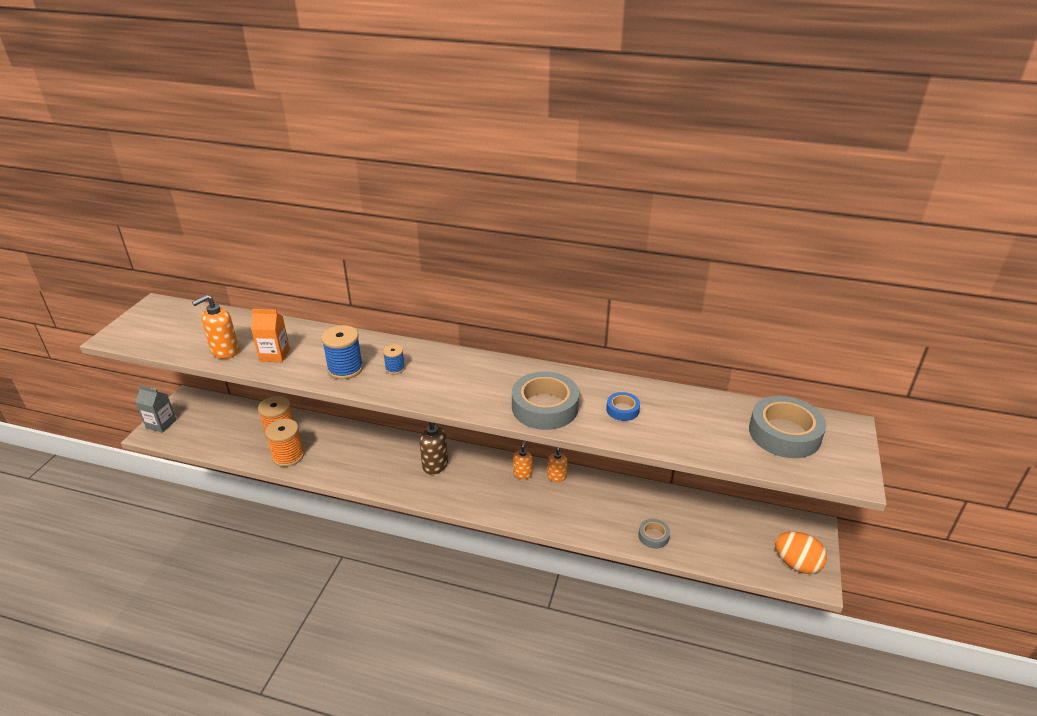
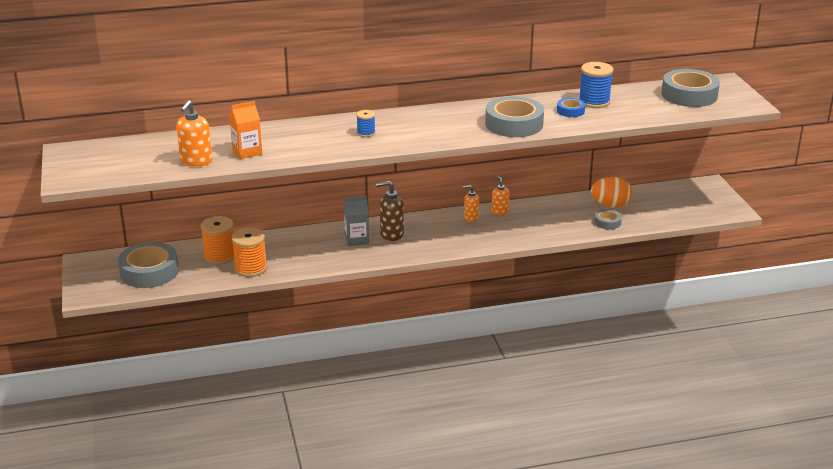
camera: 30 degrees left, 5 degrees down
grey carton [136,385,176,433] -> grey carton moved to [344,196,369,246]
blue spool [321,325,363,379] -> blue spool moved to [579,62,613,108]
orange soap dispenser [513,441,533,479] -> orange soap dispenser turned 75 degrees counterclockwise [463,185,479,222]
orange egg [775,532,827,574] -> orange egg moved to [591,177,632,208]
none -> grey tape [118,242,179,288]

